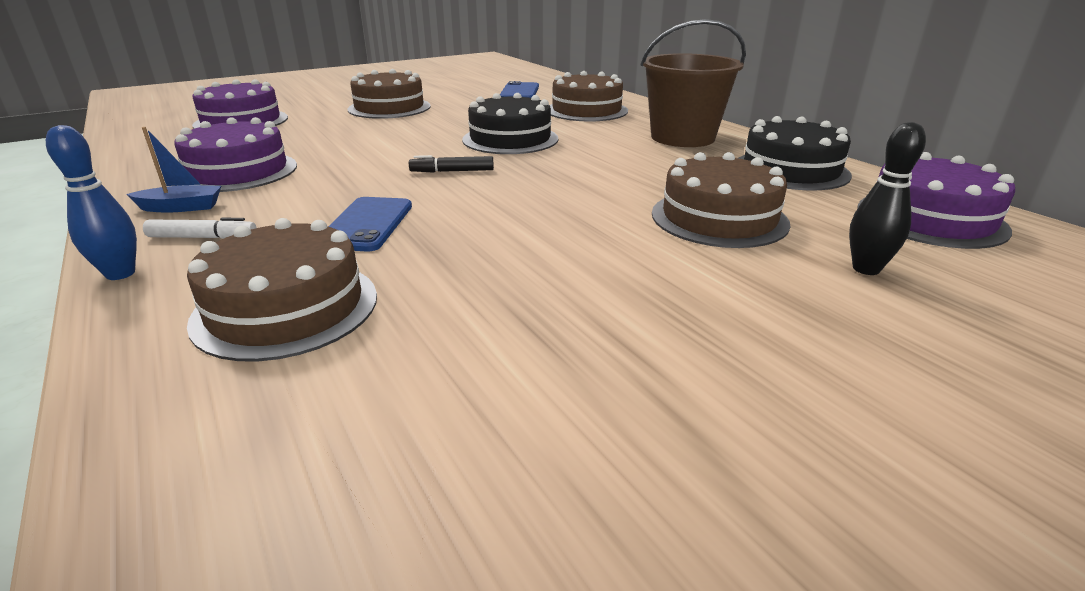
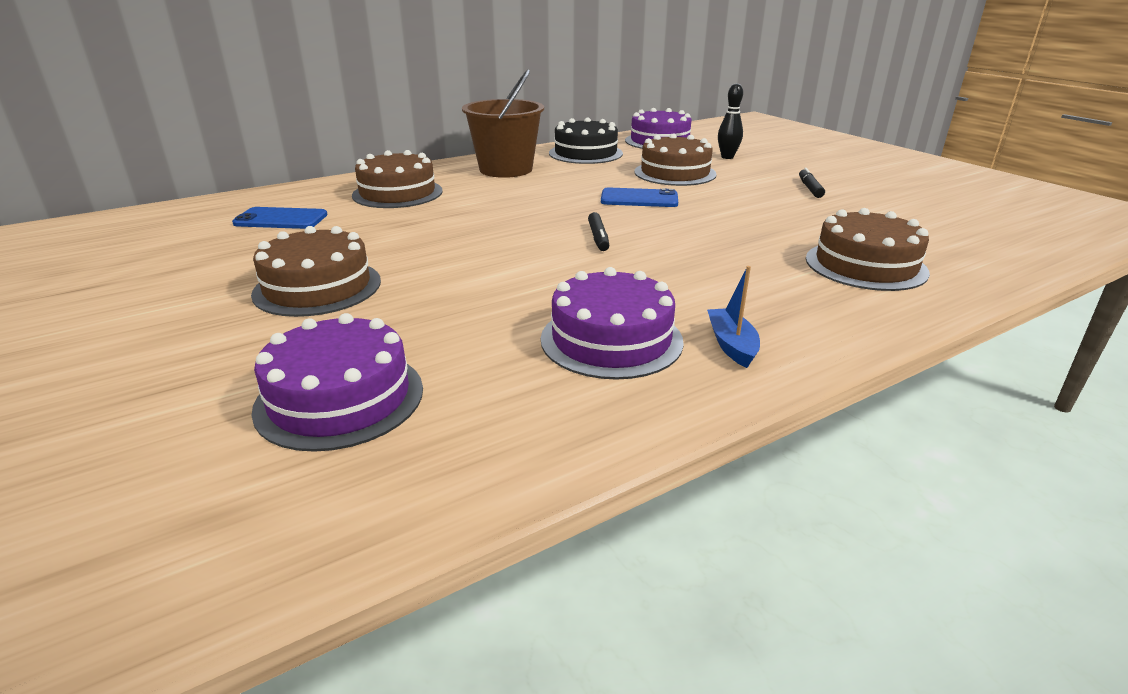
camera: 90 degrees left, 0 degrees up
blue bowling pin [46,125,137,280] -> none
white marker [143,218,257,239] -> none
blue phone [328,197,412,251] -> blue phone moved to [601,188,678,207]
black cake [462,93,558,154] -> none
none -> black marker [799,168,825,198]

